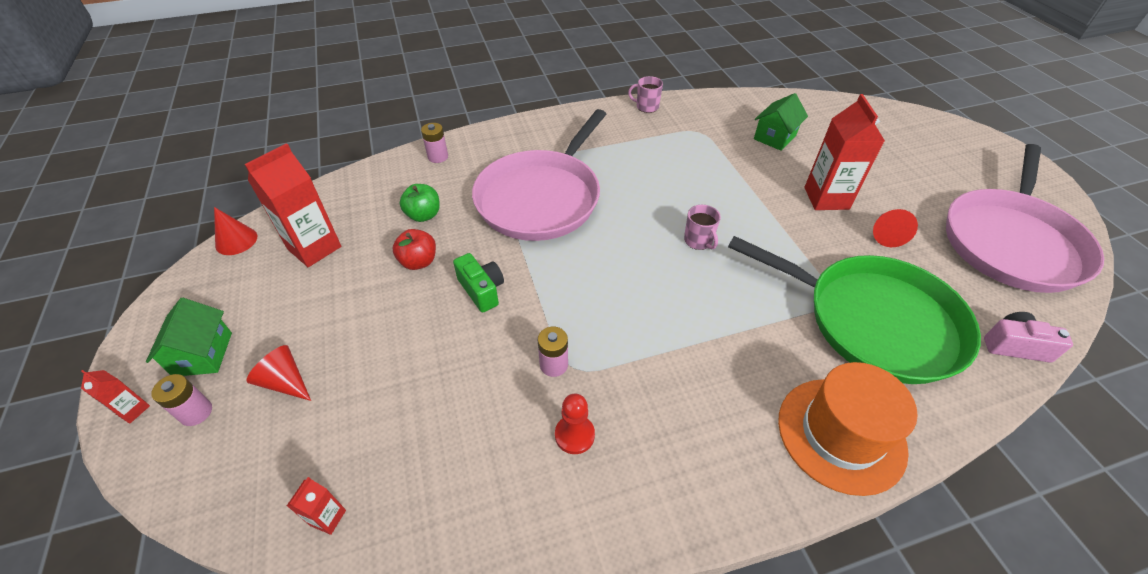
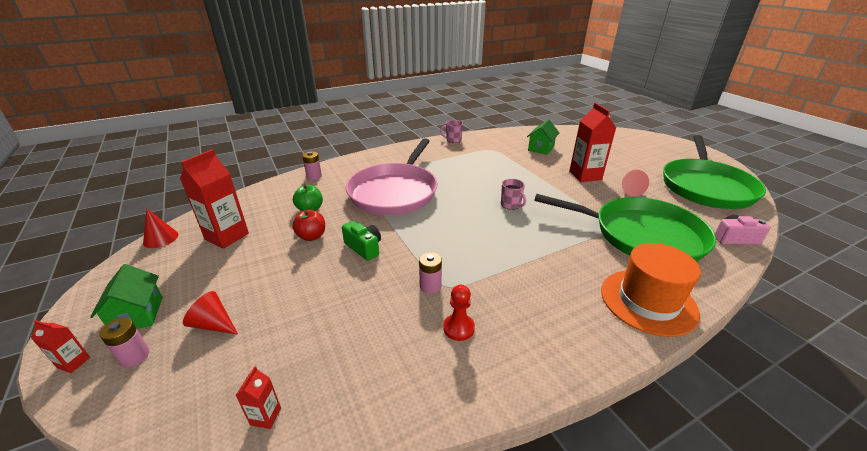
camera: 10 degrees left, 15 degrees down
pink pan [946,144,1104,293] -> green pan [663,135,766,209]

